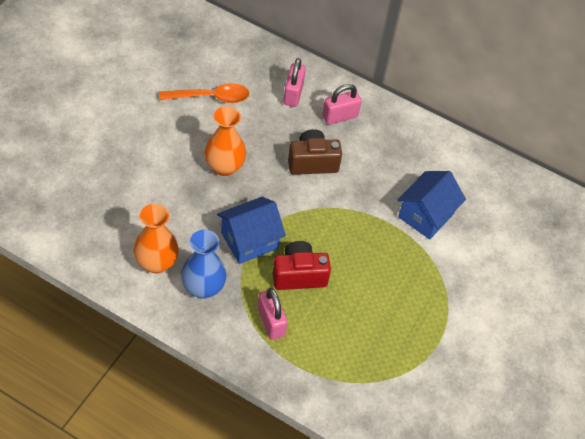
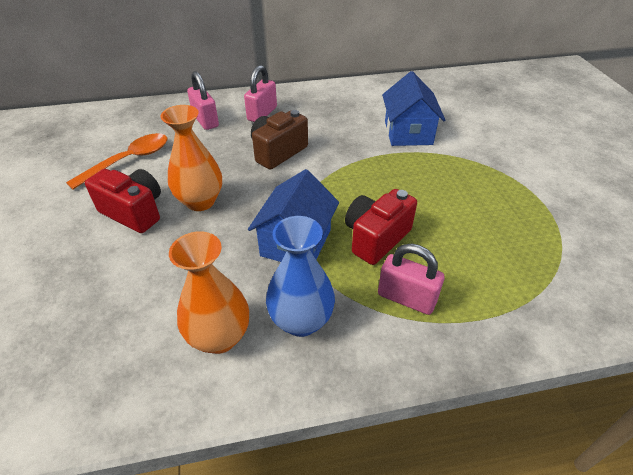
camera: 35 degrees left, 10 degrees down
none -> red camera [85,169,161,233]

